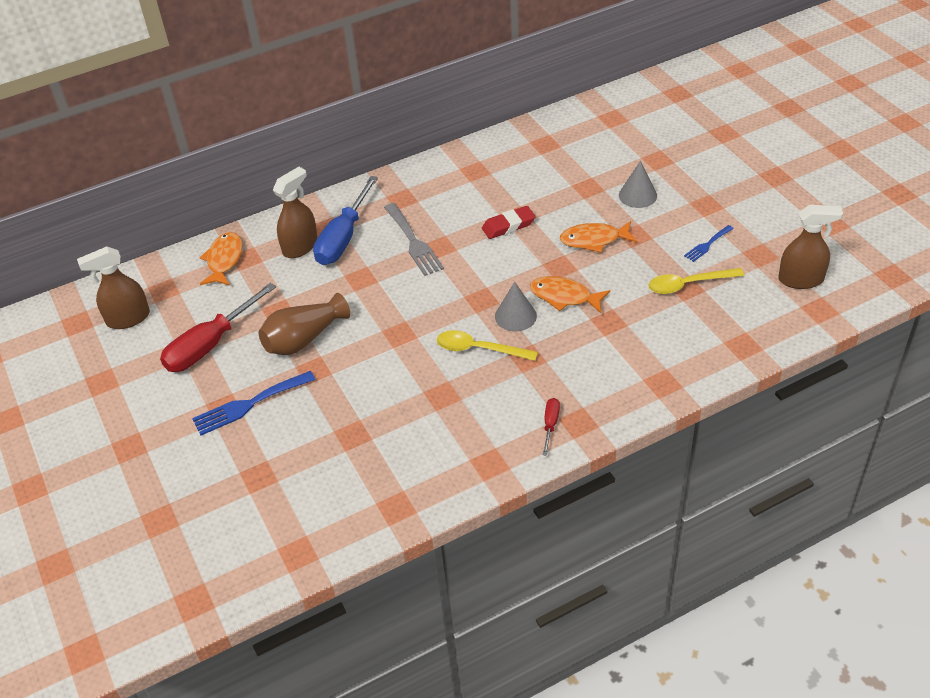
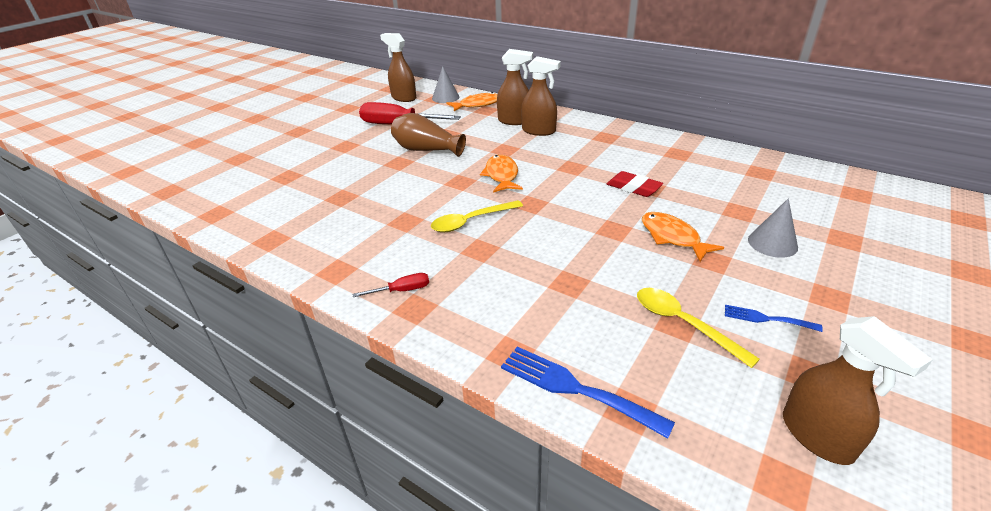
camera: 60 degrees right, 10 degrees down
blue fork [192,371,316,435] -> blue fork moved to [501,347,675,439]
blue screwdriver [313,176,378,265] -> brown spray bottle [521,56,561,136]
grey fork [384,203,444,276] -> none
yellow spoon [437,330,538,361] -> yellow spoon turned 105 degrees counterclockwise [431,200,523,232]
grey cone [495,282,537,332] -> grey cone moved to [432,66,460,103]
orange fish [530,276,610,313] -> orange fish moved to [480,155,523,193]

